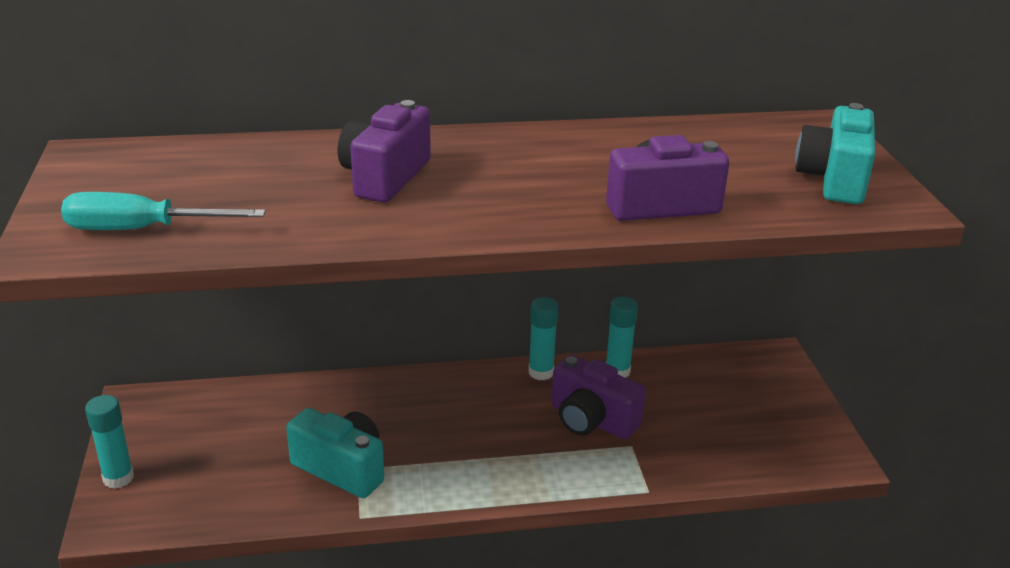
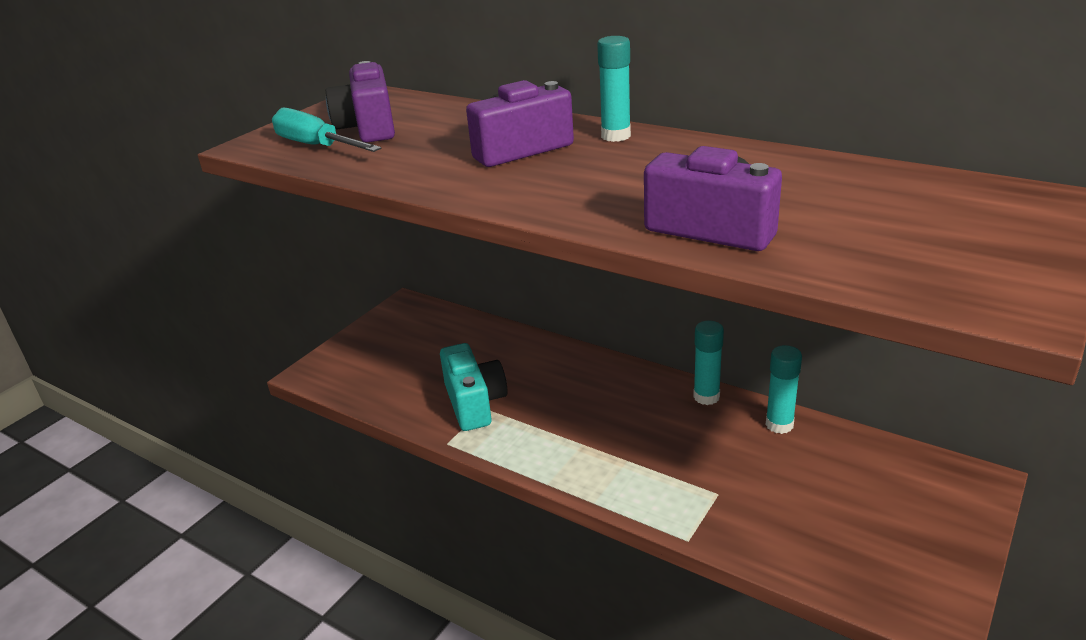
camera: 45 degrees right, 0 degrees up
turquoise glue stick [85,395,134,489] -> turquoise glue stick moved to [597,36,631,142]
purple camera [551,355,646,439] -> purple camera moved to [326,61,395,143]
turquoise camera [795,103,875,204] -> none

